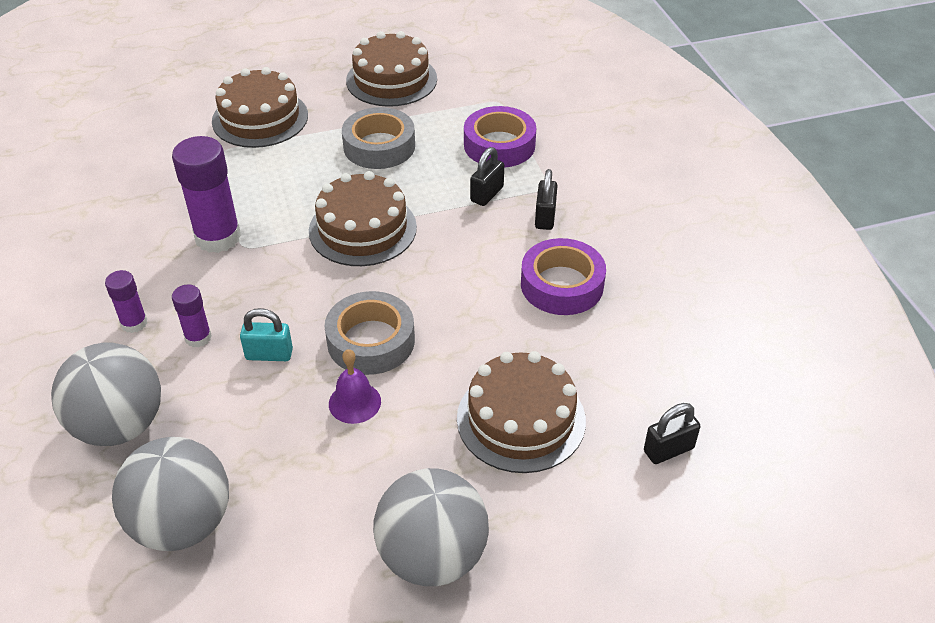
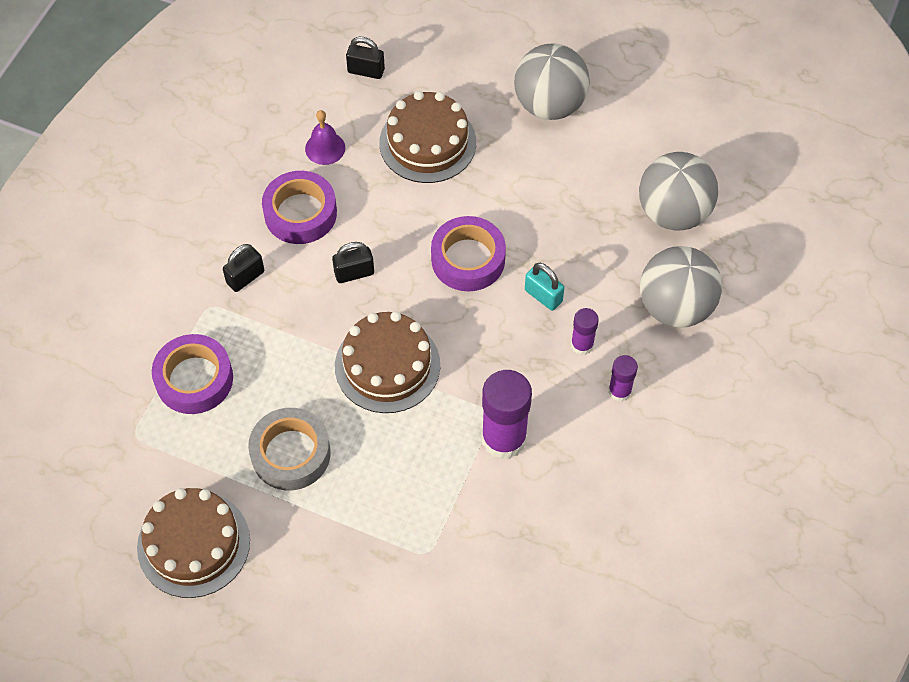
camera: 140 degrees left, 15 degrees up
brown cake [212,67,308,148] -> none
grey tape [325,291,415,375] -> purple tape [431,216,506,291]
purple bell [329,349,381,424] -> purple bell moved to [305,110,345,165]
black padlock [470,147,504,206] -> black padlock moved to [332,242,374,283]

